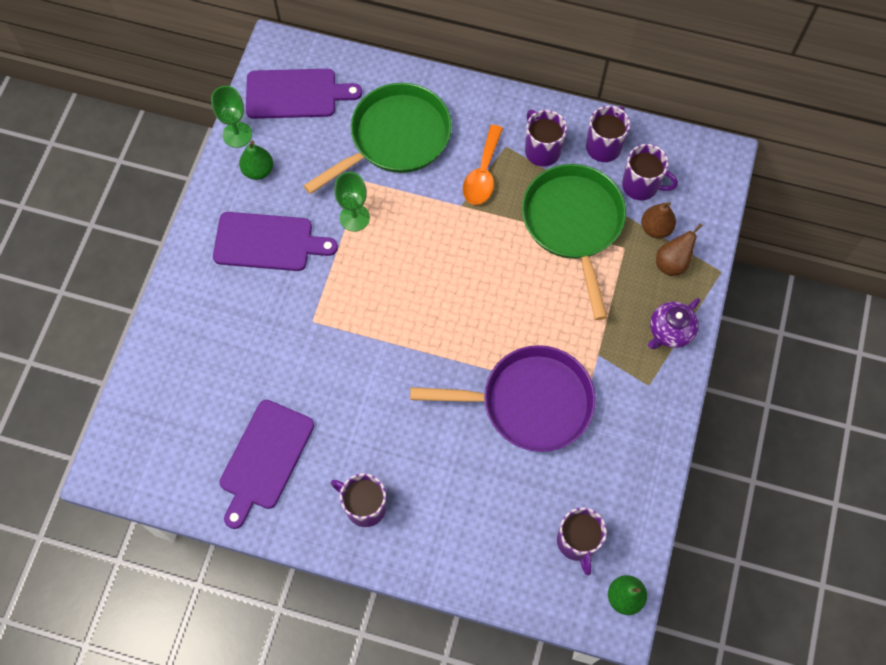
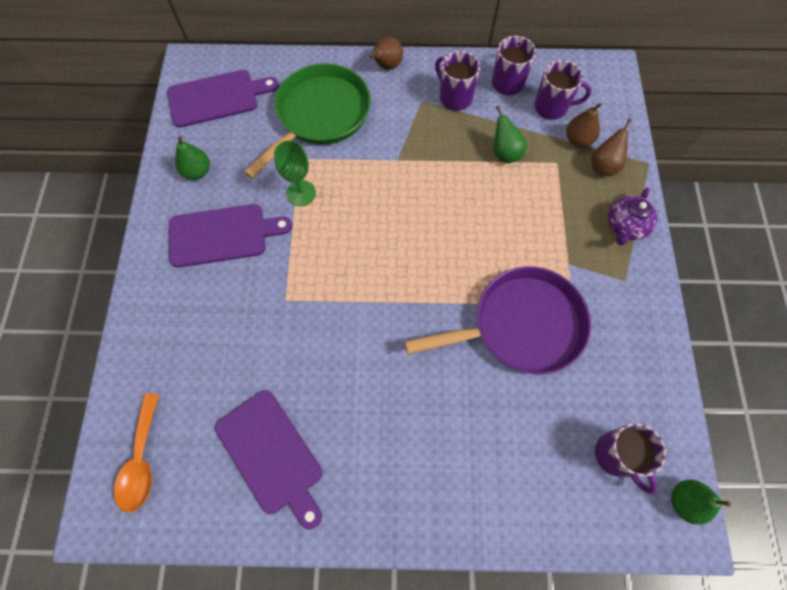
camera: 15 degrees left, 0 degrees up
green goblet [211,86,252,148] -> none
purple cutting board [220,400,314,529] -> purple cutting board turned 45 degrees counterclockwise [215,390,323,529]
purple mug [331,473,386,527] -> none
orange spoon [463,125,503,205] -> orange spoon moved to [114,394,159,513]
green pan [522,164,626,320] -> green pear [494,105,527,163]
none -> brown pear [369,36,403,69]

